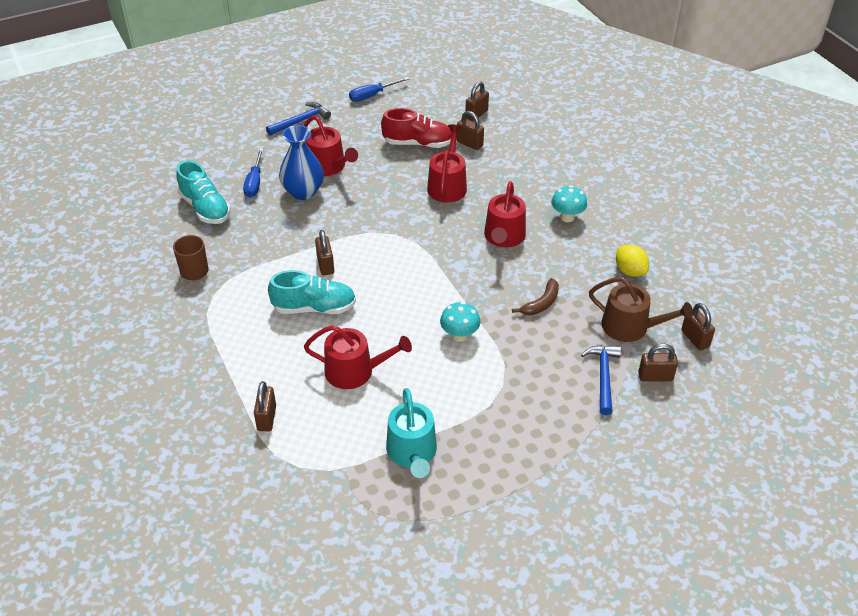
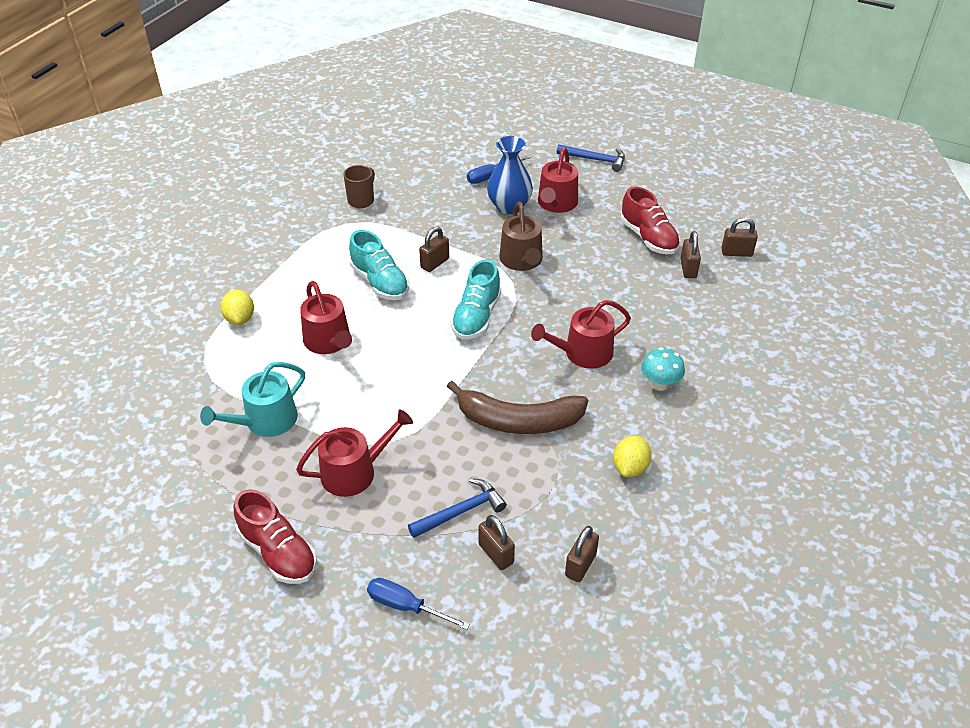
camera: 55 degrees right, 0 degrees up
turquoise shoe [176,161,231,224] -> turquoise shoe moved to [451,260,501,339]
brown padlock [254,381,276,431] -> yellow lemon [221,290,254,325]
blue screwdriver [349,77,409,102] -> blue screwdriver moved to [367,578,470,630]
red watering can [427,124,467,203] -> red watering can moved to [296,409,413,497]
turquoise mushroom [440,302,480,342] -> none
brown banana [512,278,559,315] -> brown banana [447,381,588,434], size x1.98
brown watering can [589,277,693,342] -> brown watering can moved to [499,201,543,271]
none -> red shoe [234,489,317,584]

